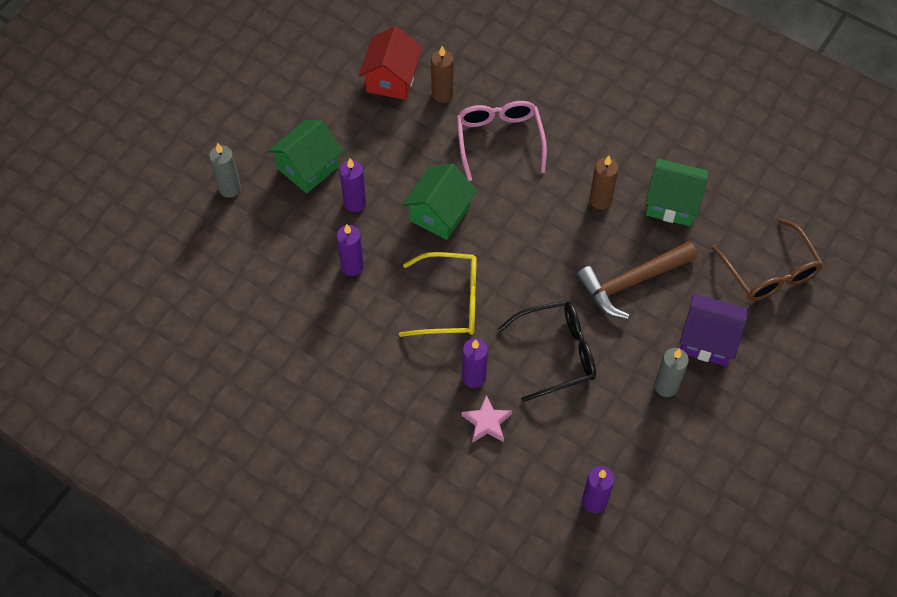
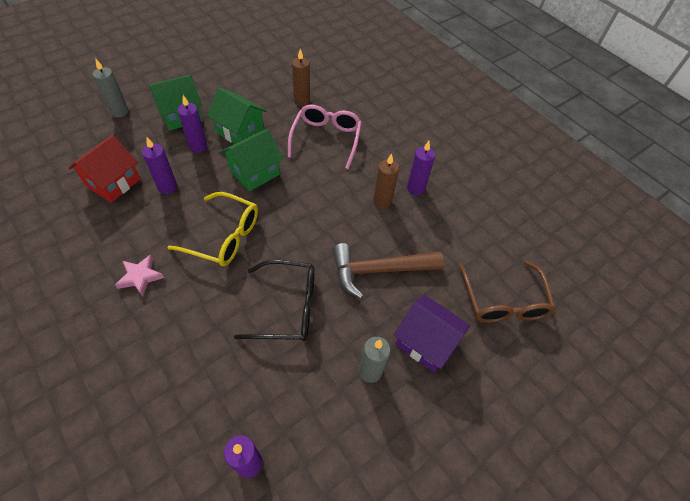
camera: 15 degrees right, 5 degrees down
red house [359,26,422,100] -> red house moved to [69,135,141,203]
purple candle [462,338,488,388] -> purple candle moved to [407,141,435,195]
pink star [462,395,512,443] -> pink star moved to [115,254,164,297]
green house [645,159,709,226] -> green house moved to [207,87,267,144]

